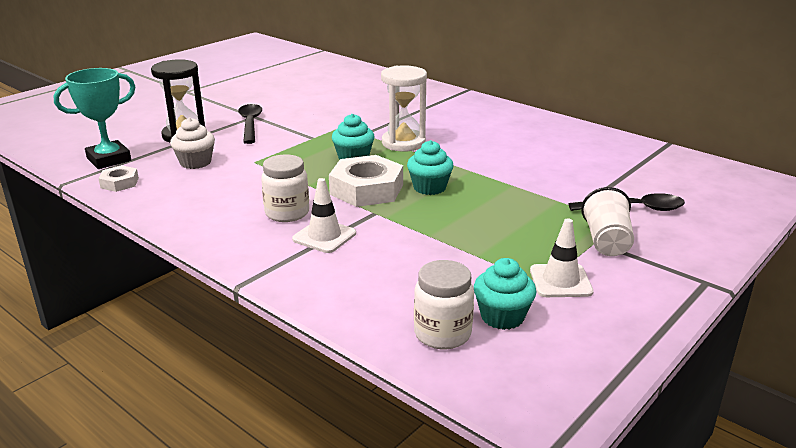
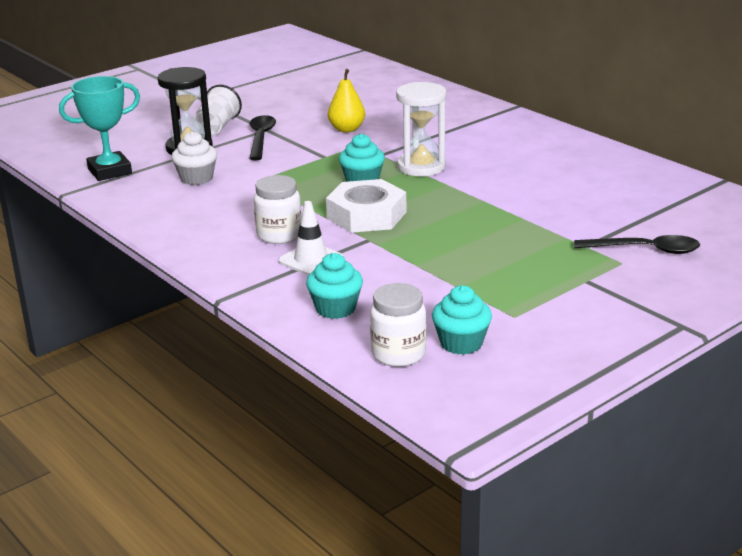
camera: 10 degrees right, 0 degrees up
white nut [98,165,139,192] -> none
turquoise cupcake [407,140,454,195] -> turquoise cupcake moved to [306,253,363,319]
white traffic cone [530,218,593,297] -> none
white cup [581,187,634,256] -> white cup moved to [194,84,242,136]
none -> yellow pear [328,69,365,132]

